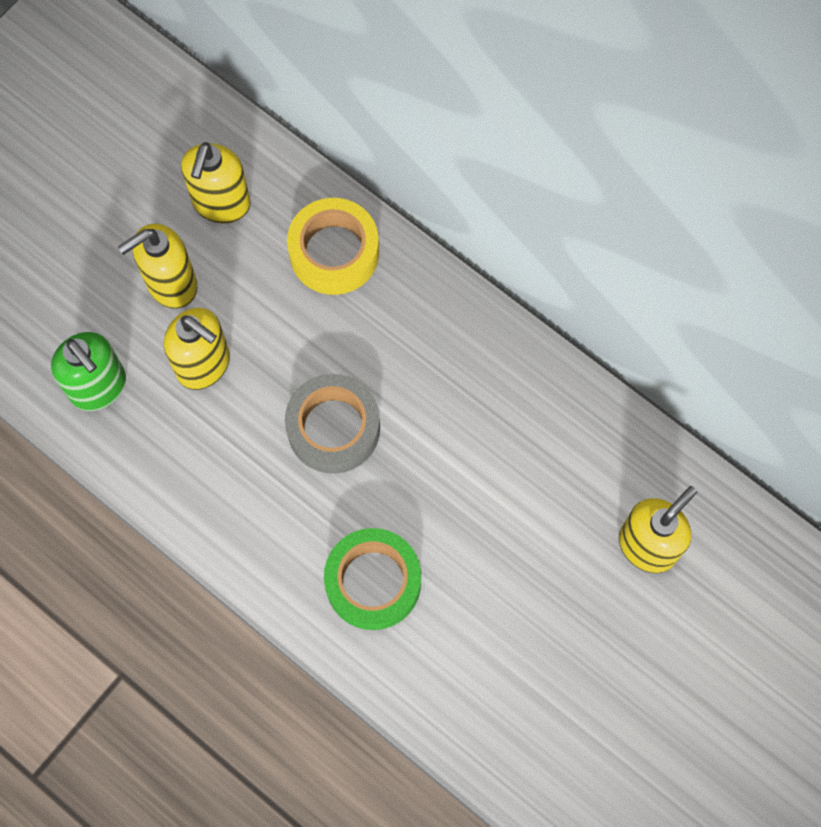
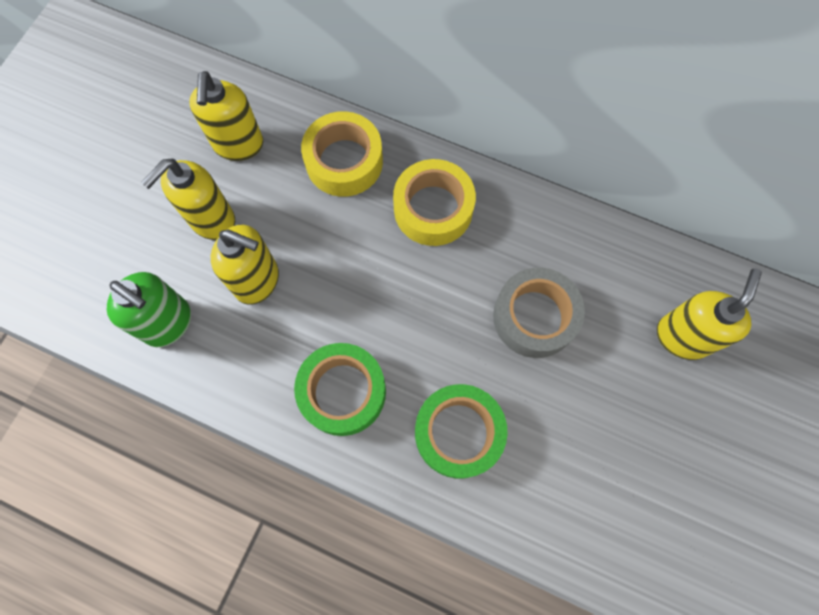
camera: 15 degrees left, 0 degrees up
grey tape [285,374,380,474] -> grey tape moved to [493,268,585,358]
none -> green tape [294,343,386,436]
none -> yellow tape [393,159,476,246]

